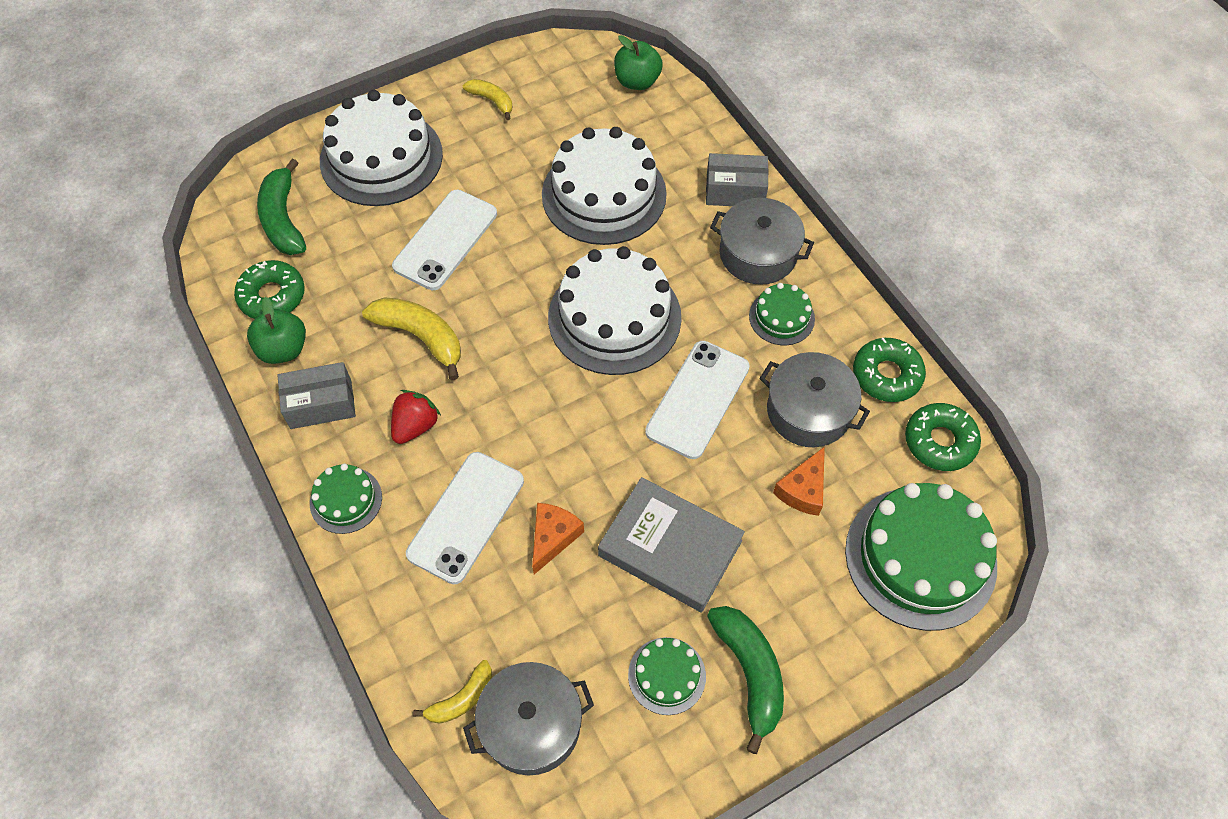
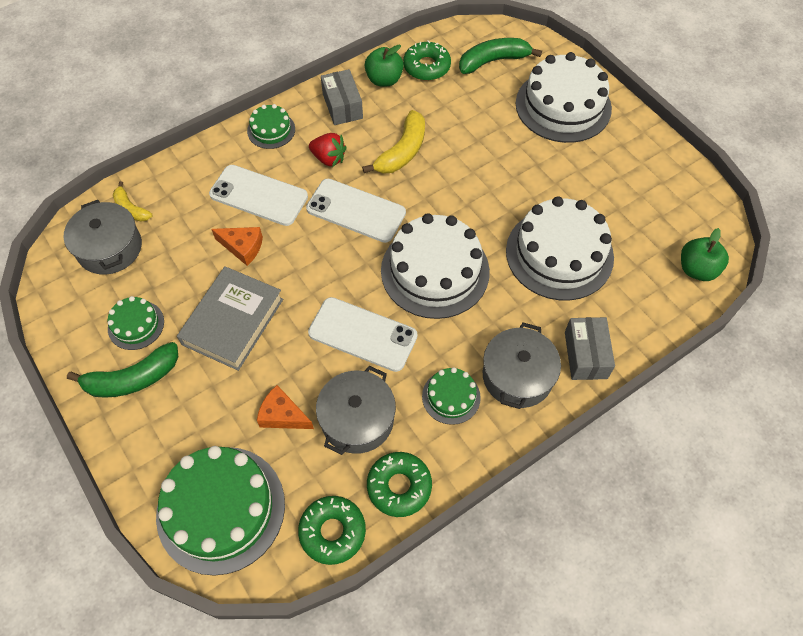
camera: 85 degrees right, 0 degrees up
white phone [392,190,497,290] -> white phone moved to [306,179,406,243]
yellow banana [463,79,512,120] -> none

